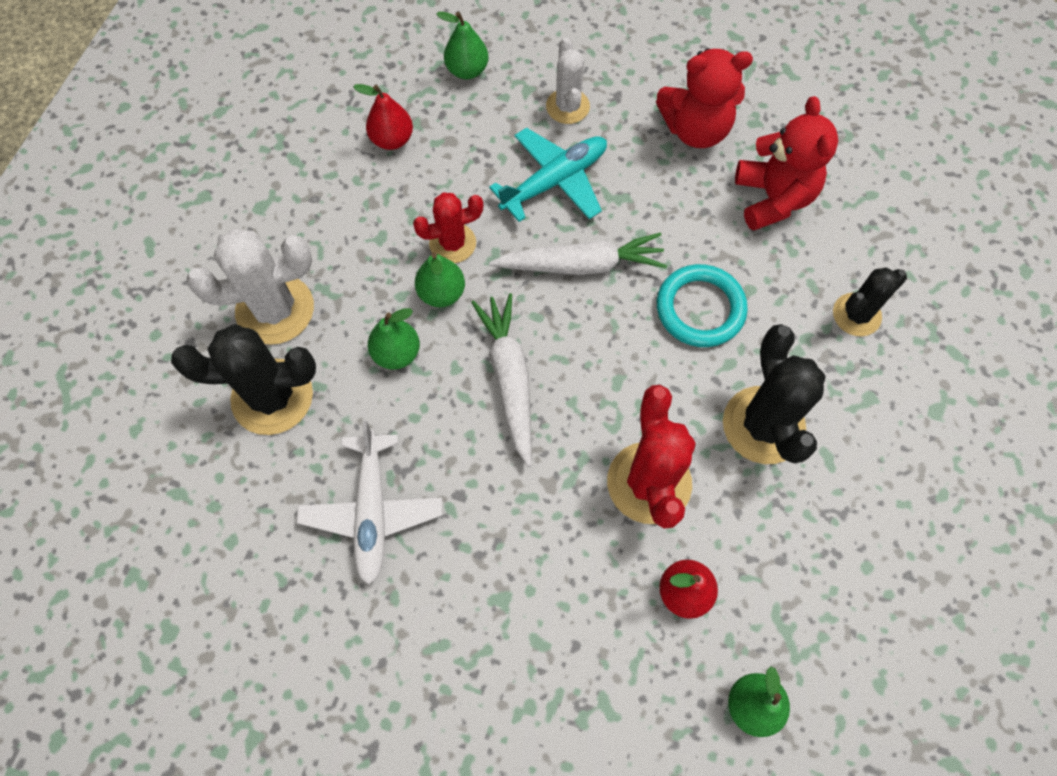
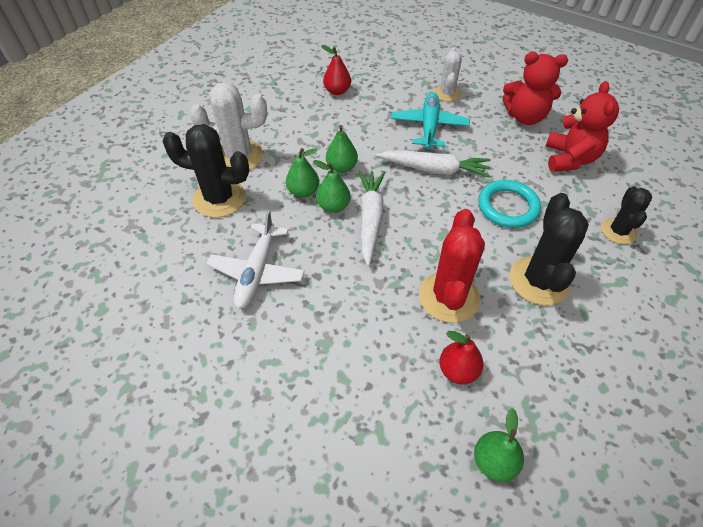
camera: 15 degrees right, 15 degrees down
red cactus [413,192,483,263] -> none
green pear [437,12,489,79] -> green pear moved to [313,160,351,213]
turquoise plane [489,128,607,222] -> turquoise plane turned 60 degrees counterclockwise [391,92,470,149]
black cactus [833,268,907,336] -> black cactus turned 60 degrees counterclockwise [601,186,652,244]

